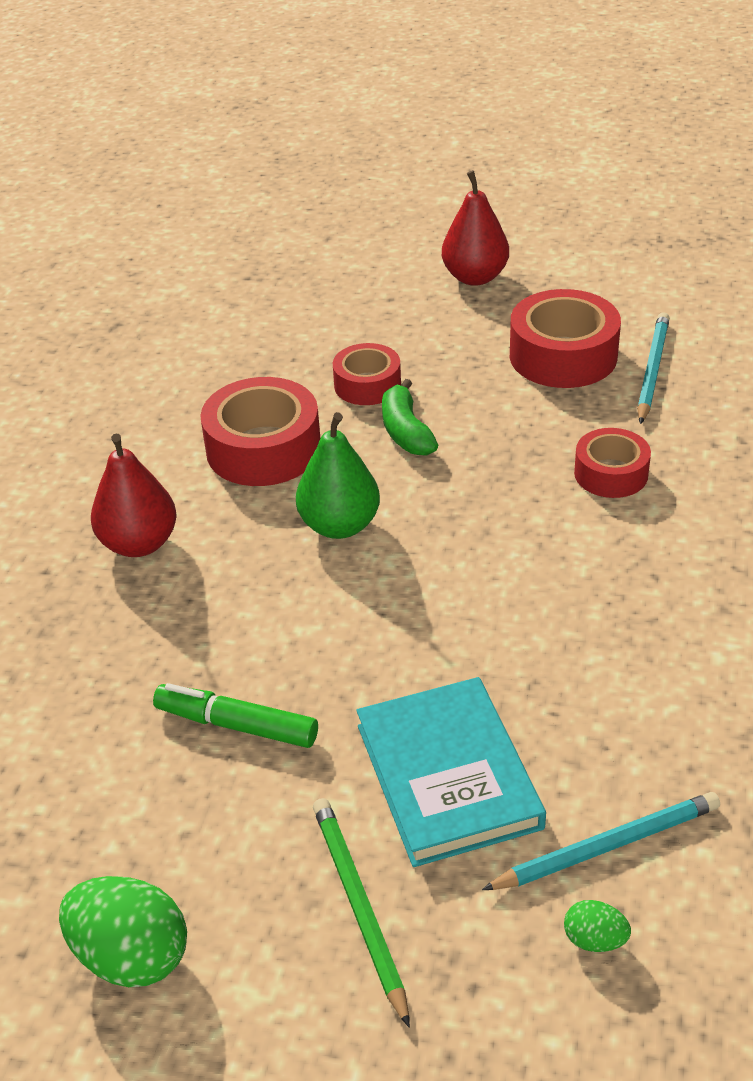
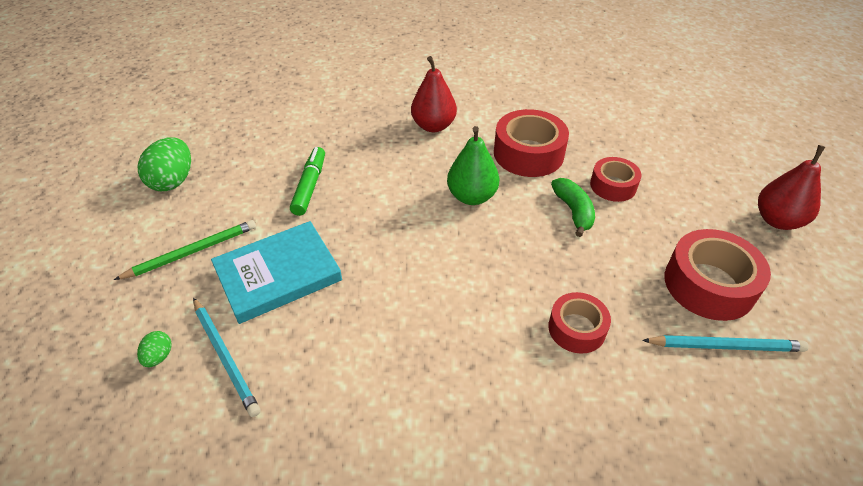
camera: 75 degrees right, 5 degrees up
green banana [382,379,438,456] -> green banana turned 105 degrees clockwise [551,178,595,237]

